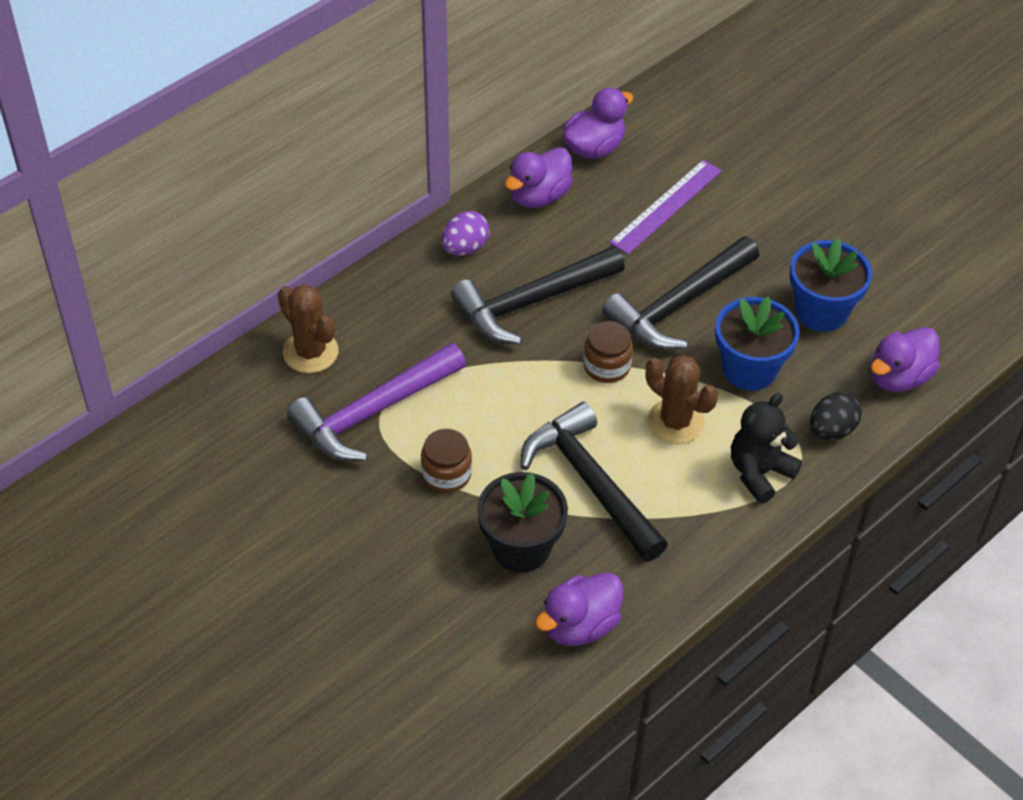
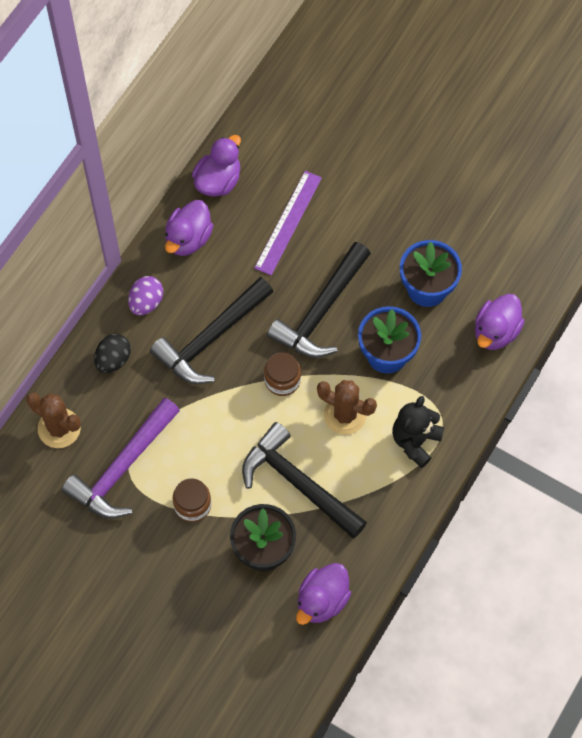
camera: 15 degrees left, 15 degrees up
black egg [810,392,862,440] -> black egg moved to [94,334,131,373]

